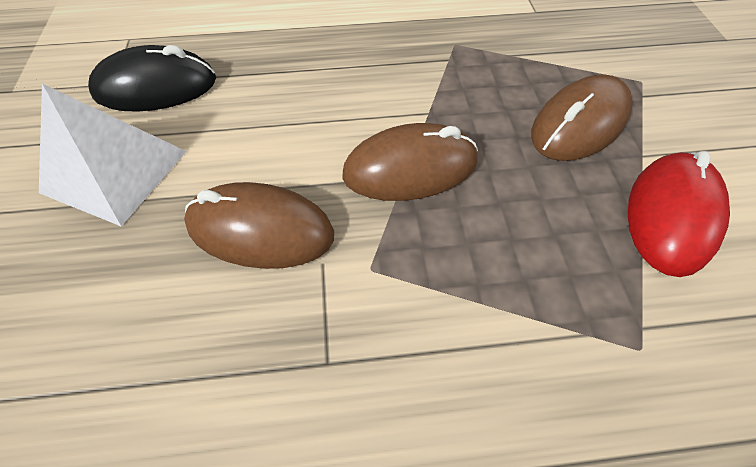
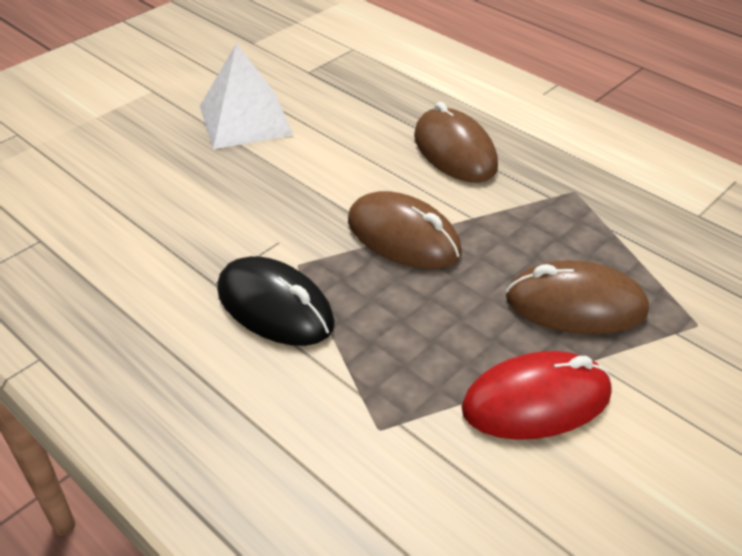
camera: 50 degrees right, 15 degrees down
black mouse [88,45,216,112] -> black mouse moved to [217,256,335,346]
brown mouse [184,182,334,269] -> brown mouse moved to [414,102,498,183]

